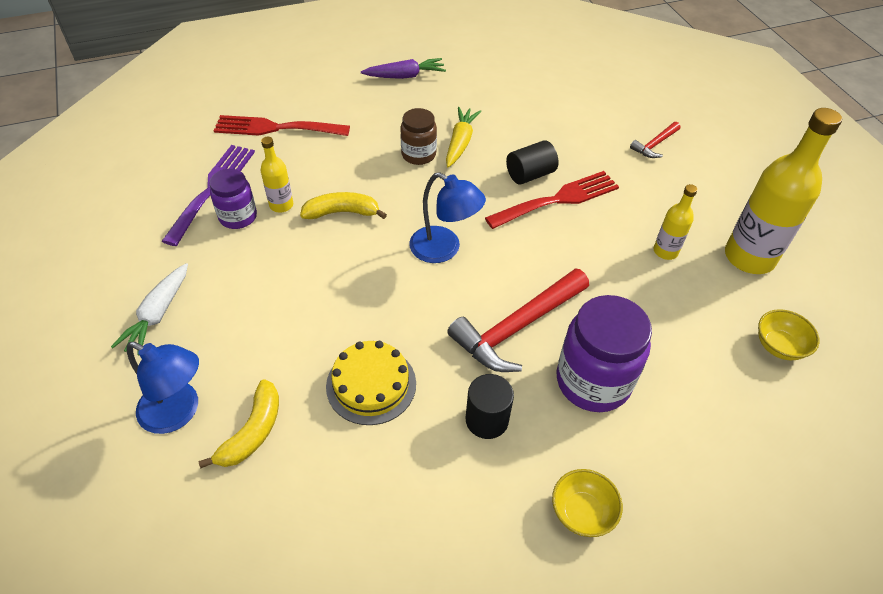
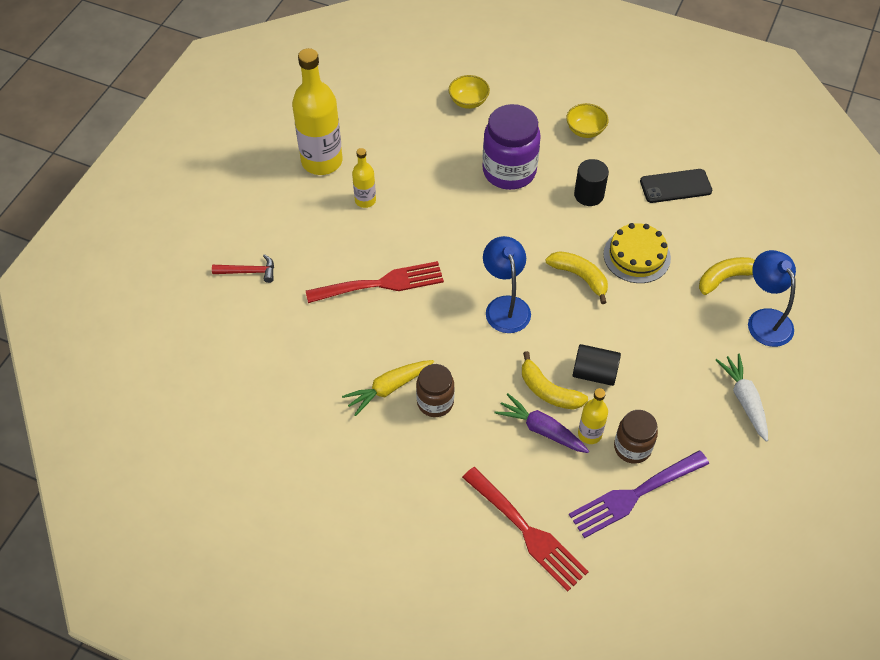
camera: 135 degrees left, 5 degrees up
white carrot [111,263,188,356] -> white carrot turned 75 degrees counterclockwise [716,353,768,442]
purple jar [209,169,257,229] -> brown jar [614,410,658,464]
purple carrot [361,58,446,79] -> purple carrot moved to [494,393,589,453]
red hammer [447,268,589,372] -> none
red fork [485,171,619,229] -> red fork turned 150 degrees clockwise [306,261,444,303]
black cylinder [506,140,559,184] -> black cylinder moved to [573,344,621,386]
yellow bowl [758,309,820,360] -> yellow bowl moved to [449,75,490,109]
none -> yellow banana [546,251,608,304]
none -> black phone [640,169,712,203]

